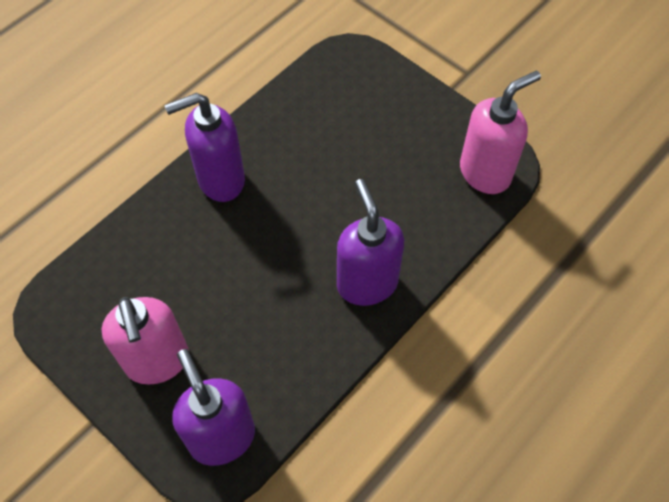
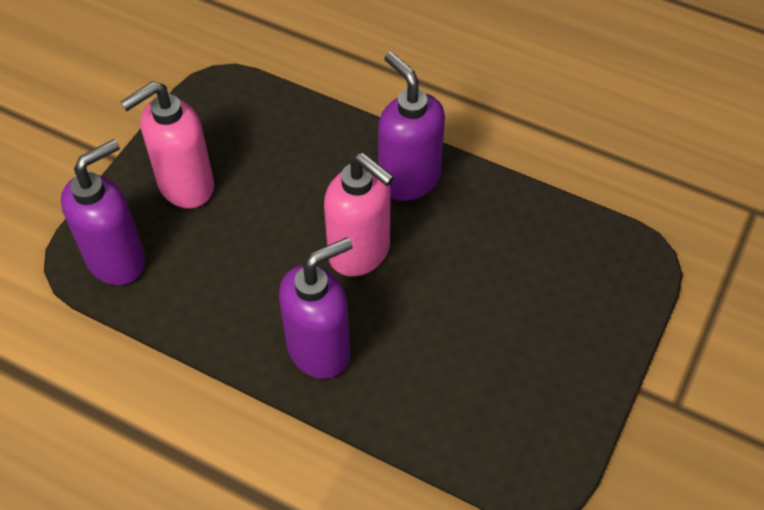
camera: 75 degrees right, 5 degrees down
pink soap dispenser [460,71,541,194] -> pink soap dispenser moved to [324,153,394,277]

